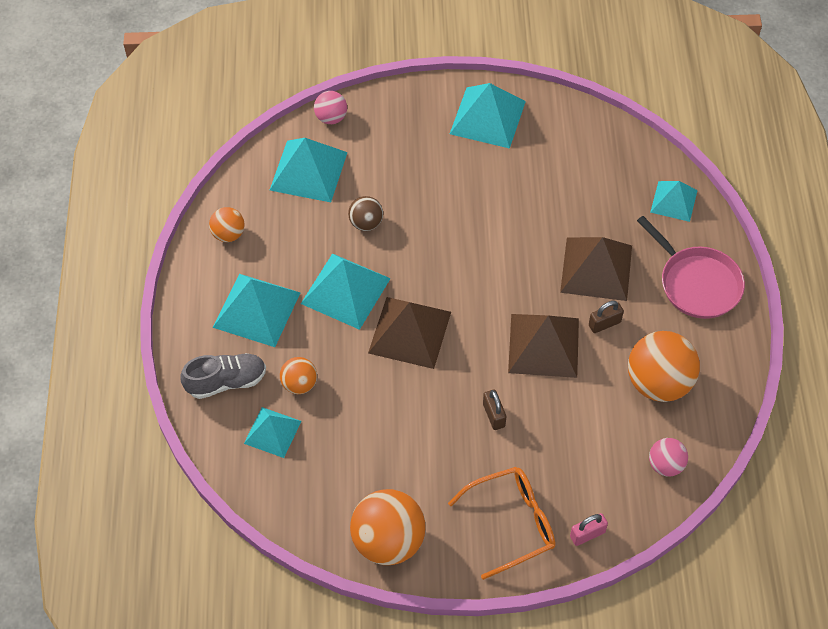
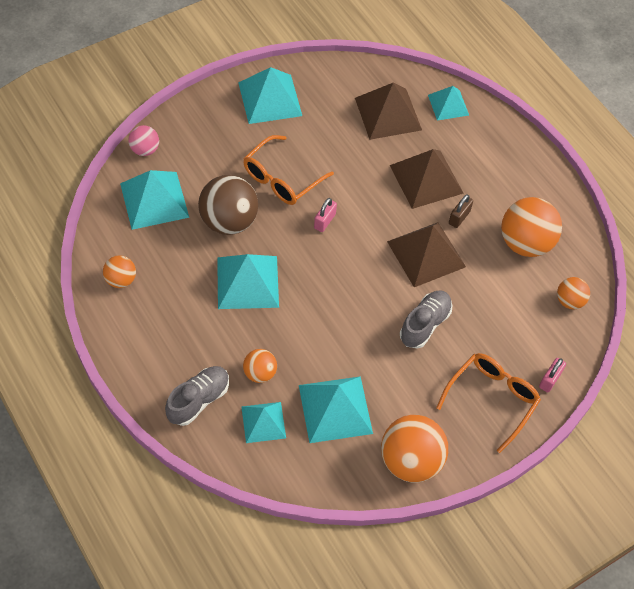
camera: 35 degrees left, 0 degrees up
turquoise pyramid [213,274,300,347] -> turquoise pyramid moved to [299,376,373,443]
brown ball [348,196,383,231] -> brown ball [198,175,258,235], size x1.88
brown pyramid [368,297,451,369] -> brown pyramid moved to [355,83,422,140]
brown padlock [483,390,506,430] -> grey shoe [400,291,452,349]
pink pan [637,216,745,319] -> none
pink ball [649,438,688,477] -> orange ball [557,277,590,309]
none -> orange glasses [243,135,334,205]
none -> pink padlock [314,198,337,232]

